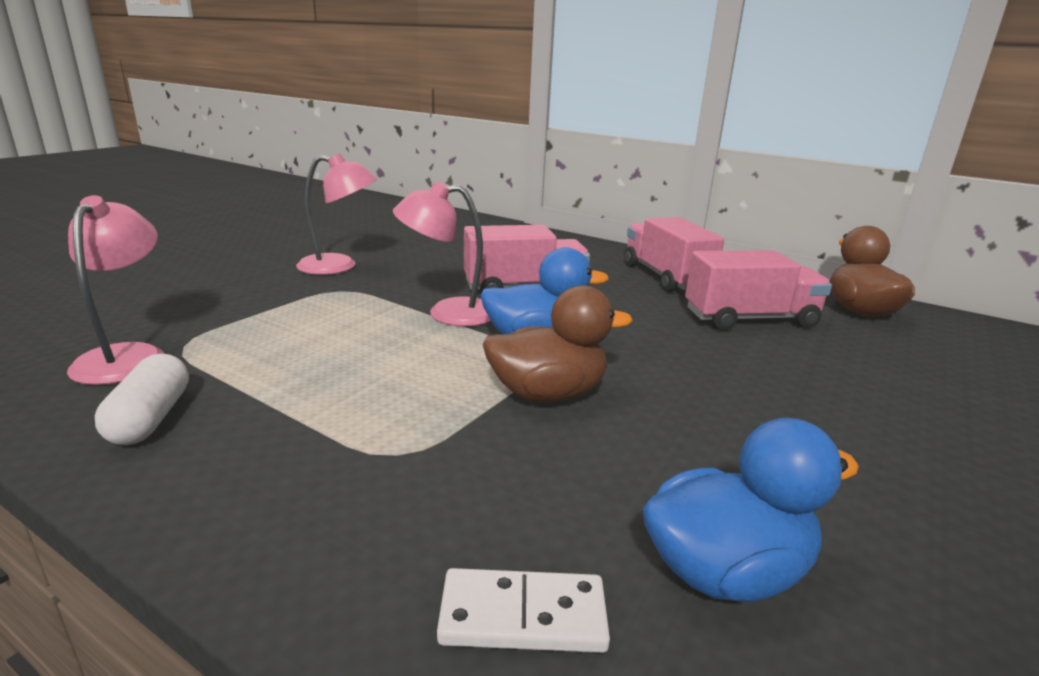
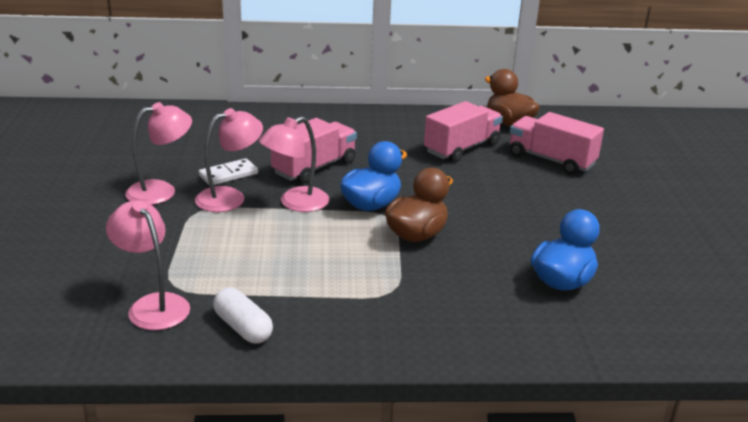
camera: 35 degrees left, 5 degrees up
white domino [437,568,610,653] -> white domino moved to [198,158,258,186]
pink truck [624,217,724,292] -> pink truck moved to [510,112,604,175]
none -> pink lamp [195,108,263,212]

